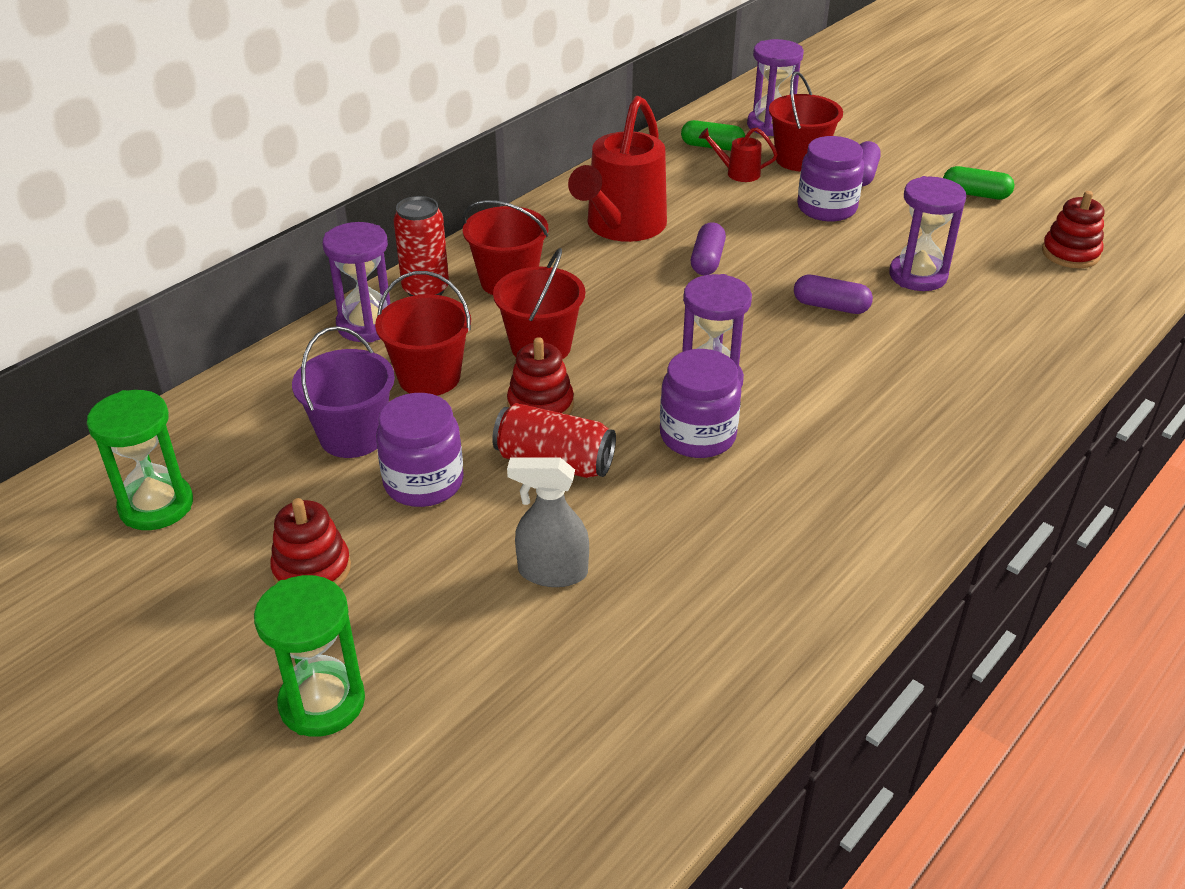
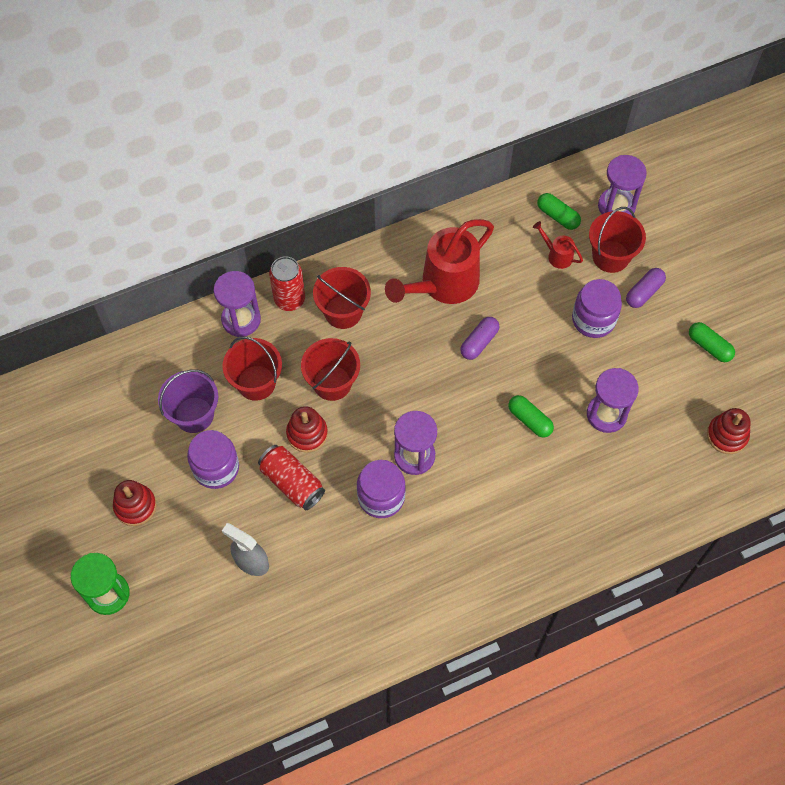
camera: 25 degrees right, 25 degrees up
green hourglass [87,390,193,530] -> none
purple capsule [794,275,873,314] -> green capsule [508,395,554,437]

